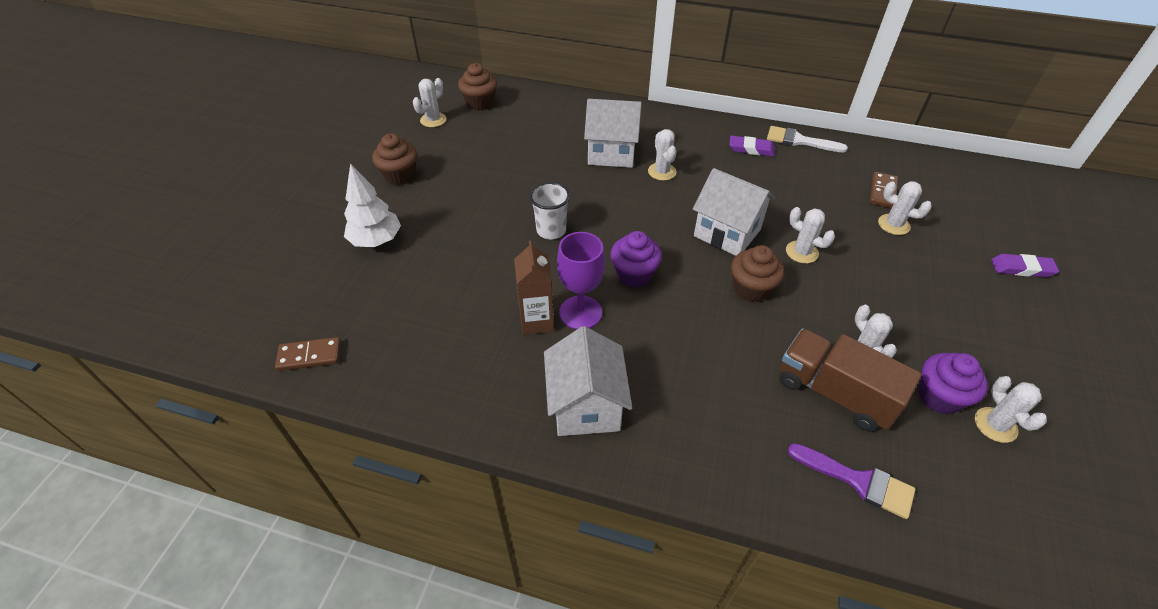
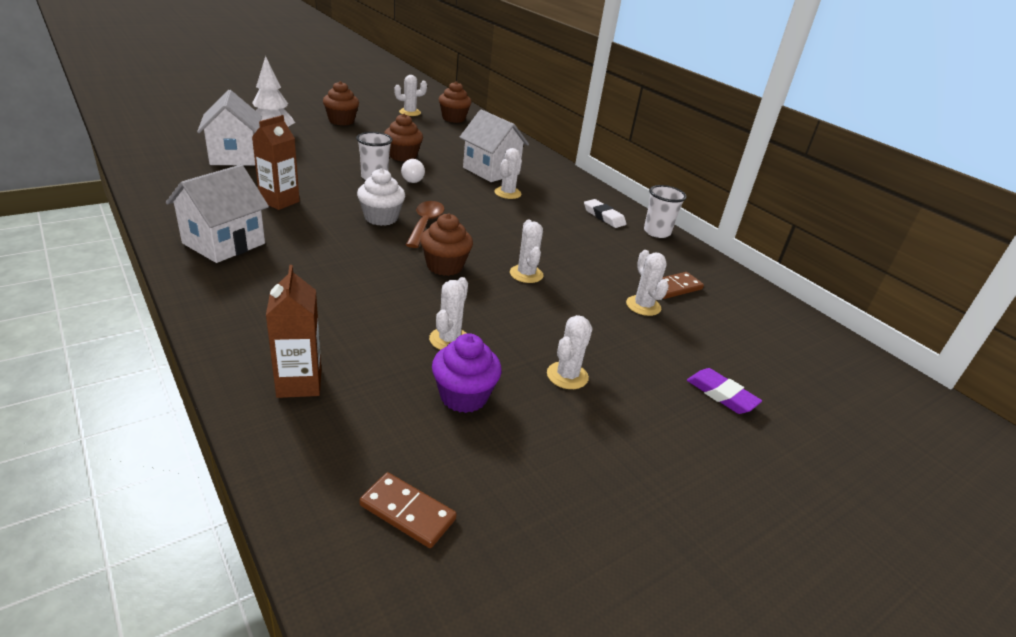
camera: 35 degrees right, 15 degrees down
brown domino [275,337,341,371] -> brown domino moved to [359,472,457,548]
purple goblet [557,232,605,330] -> none
purple cupcake [610,231,662,287] -> white cupcake [357,168,405,226]
white house [693,168,776,256] -> white house moved to [197,90,262,166]
purple eraser [729,135,775,157] -> white eraser [584,199,626,228]
white brush [767,126,848,153] -> white cup [644,185,687,238]
brown truck [780,328,922,432] -> none
purple brush [788,443,915,519] -> brown carton [266,265,321,398]
white cactus [975,376,1047,443] -> white cactus moved to [547,315,593,389]
none -> brown cupcake [384,114,423,162]
none -> white light bulb [401,159,425,183]
none -> brown spoon [406,201,444,248]

